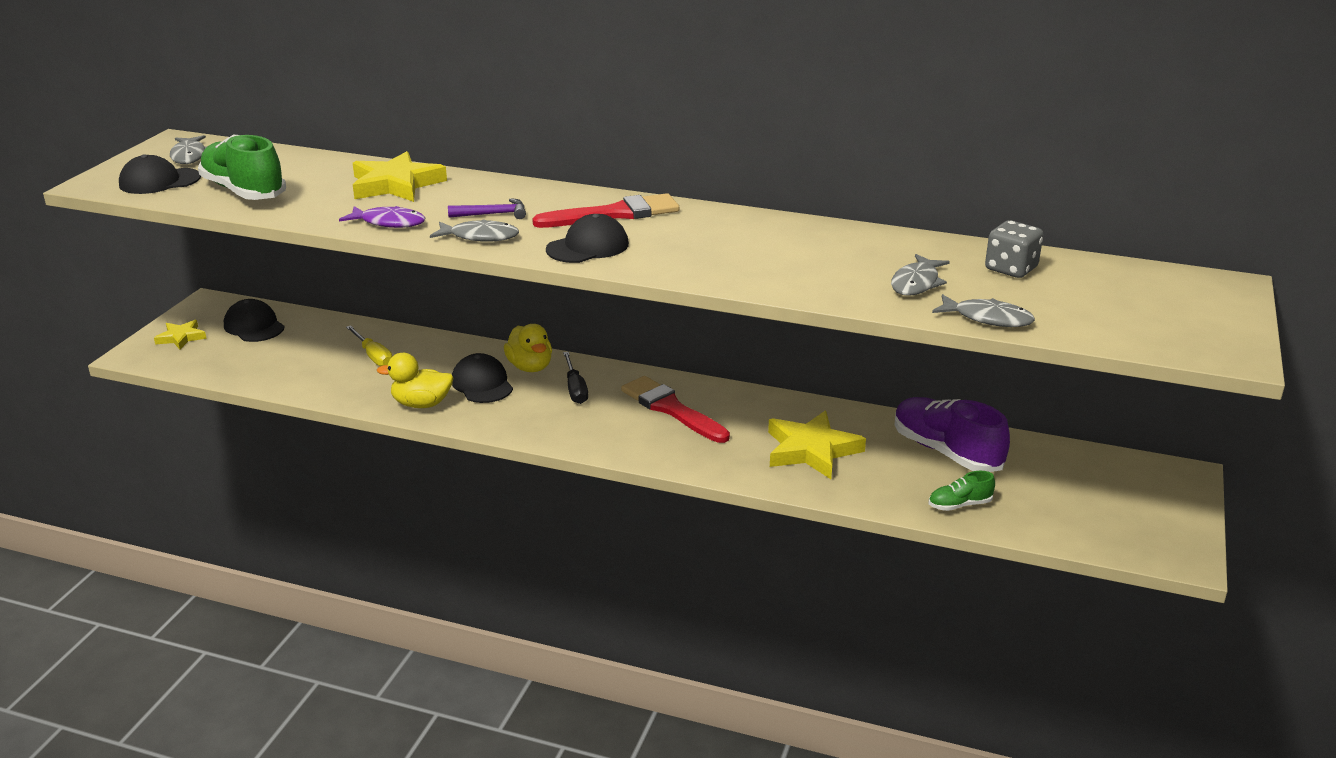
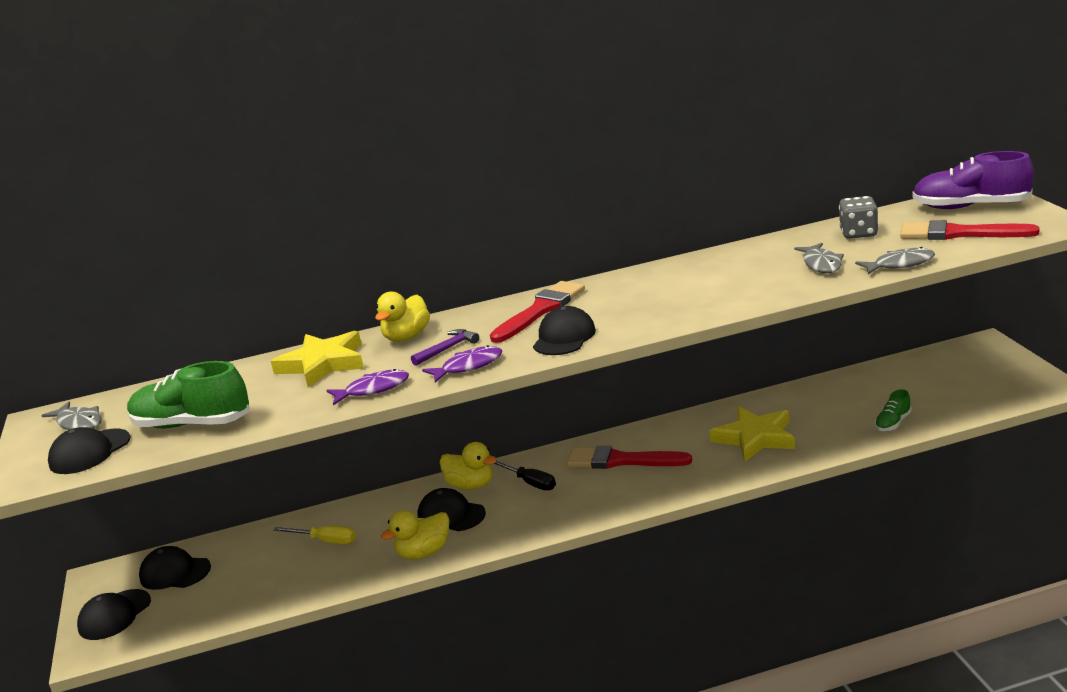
camera: 30 degrees left, 5 degrees down
yellow star [154,320,207,349] -> black cap [77,589,151,640]
grey fish [430,219,519,242] -> purple fish [422,345,503,383]
purple shoe [895,397,1010,472] -> purple shoe moved to [912,151,1034,209]
none -> yellow duck [375,292,430,342]
none -> red brush [900,220,1039,240]

